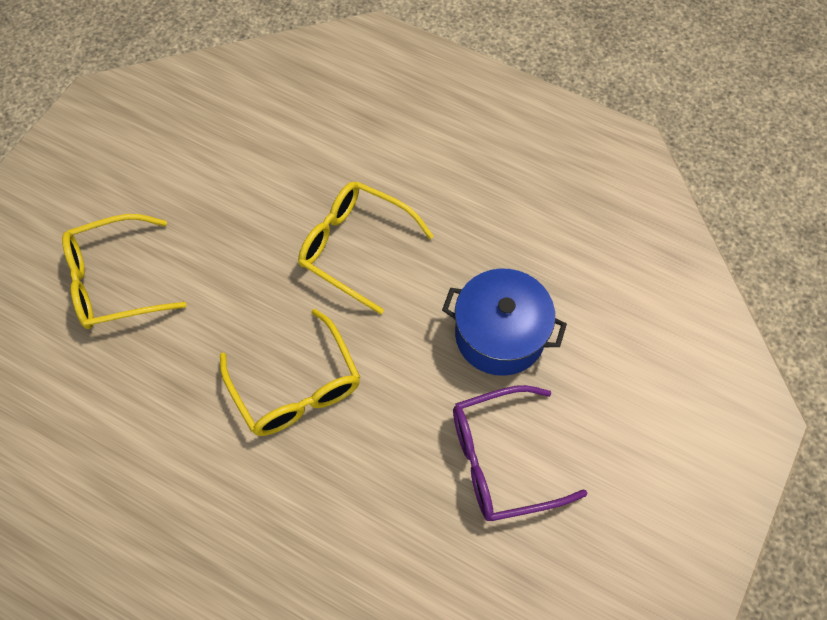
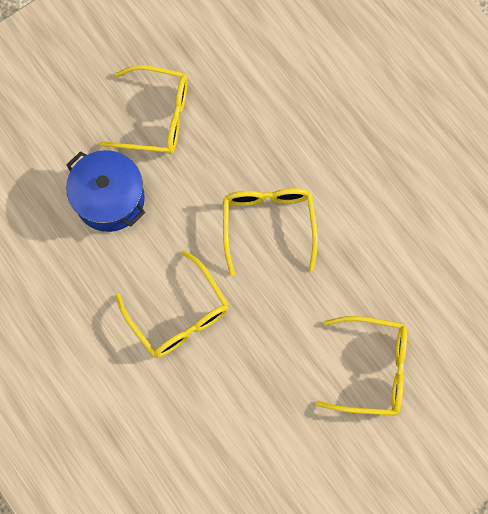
camera: 155 degrees left, 10 degrees up
purple glasses [453,385,588,521] -> yellow glasses [100,65,188,154]

